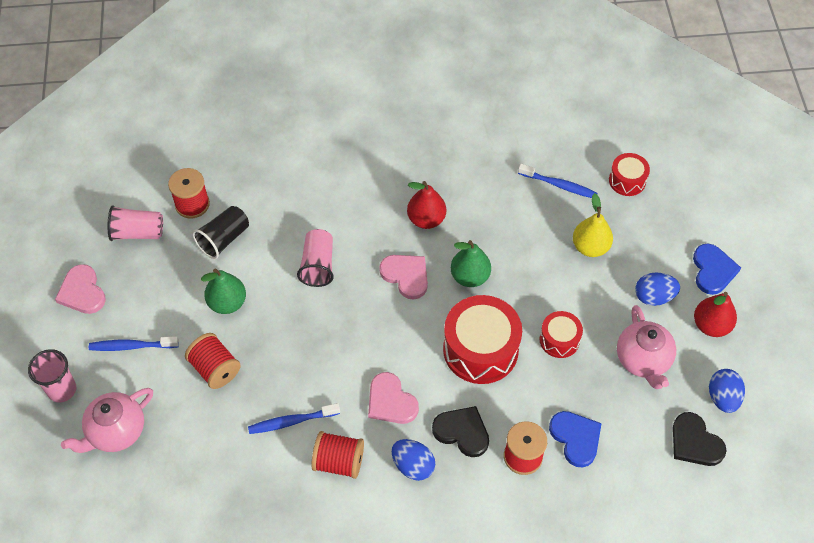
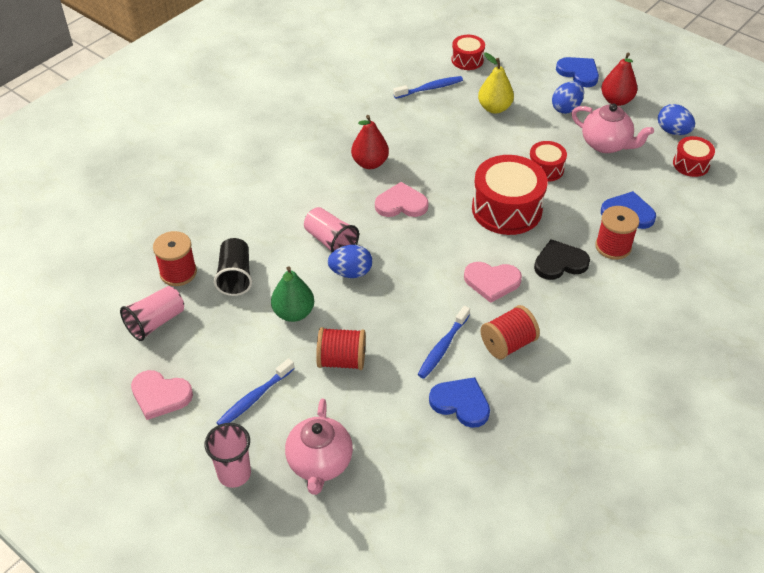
camera: 45 degrees left, 10 degrees down
blue egg [392,439,435,481] -> blue egg moved to [328,245,372,278]
green pear [451,240,491,287] -> none
black heart [673,412,727,466] -> red drum [673,136,715,177]
none -> blue heart [429,377,490,428]

